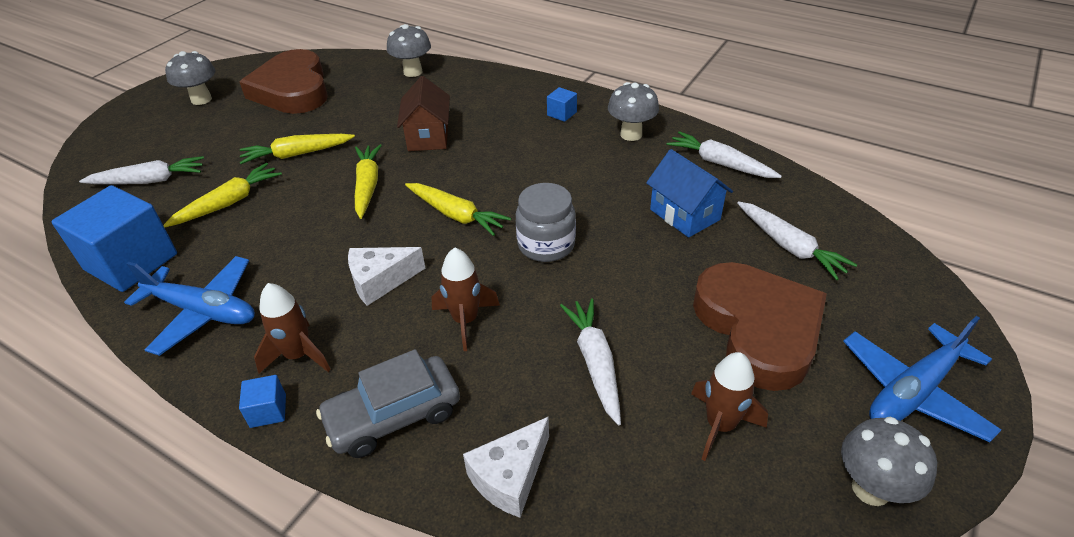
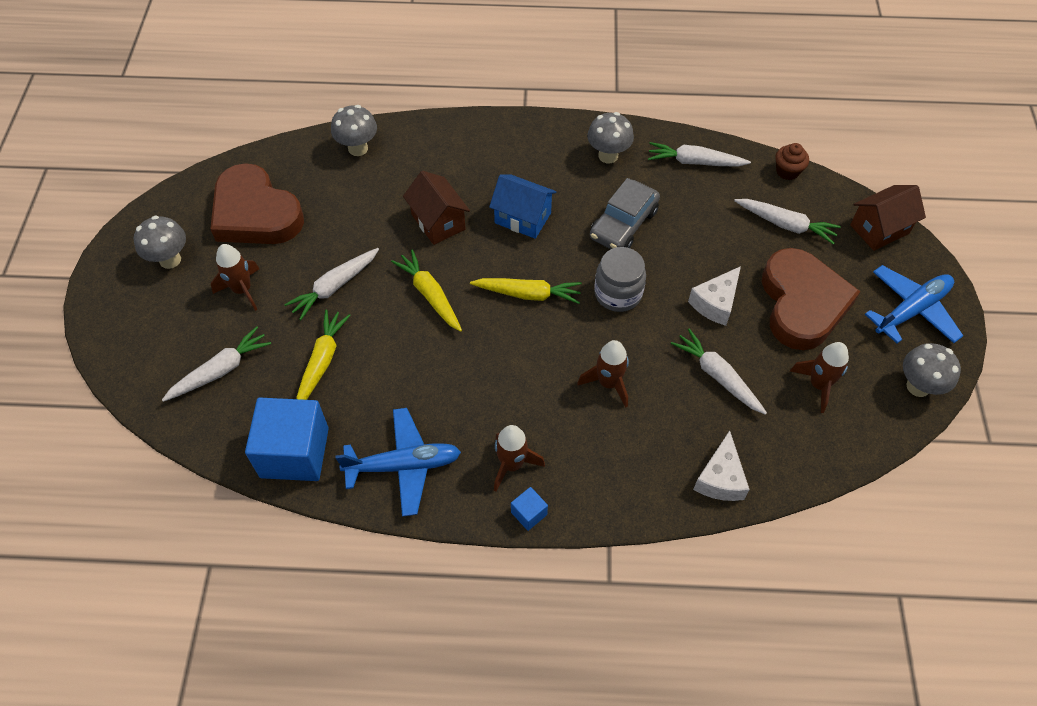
camera: 30 degrees left, 15 degrees up
yellow carrot [239,134,355,164] -> white carrot [284,248,379,320]
grey car [316,349,460,458] -> grey car moved to [590,178,660,249]
white cheese [348,247,425,306] -> white cheese moved to [688,266,741,326]
blue cube [547,87,577,122] -> none
blue house [646,149,733,238] -> blue house moved to [489,174,557,239]
brown heart [693,262,827,391] -> brown heart turned 45 degrees clockwise [762,248,861,350]
blue plane [843,316,1001,442] -> blue plane turned 150 degrees counterclockwise [865,265,963,343]
none -> brown rocket [211,244,259,311]
none -> brown cupcake [775,143,809,180]
none -> brown house [850,185,926,251]

